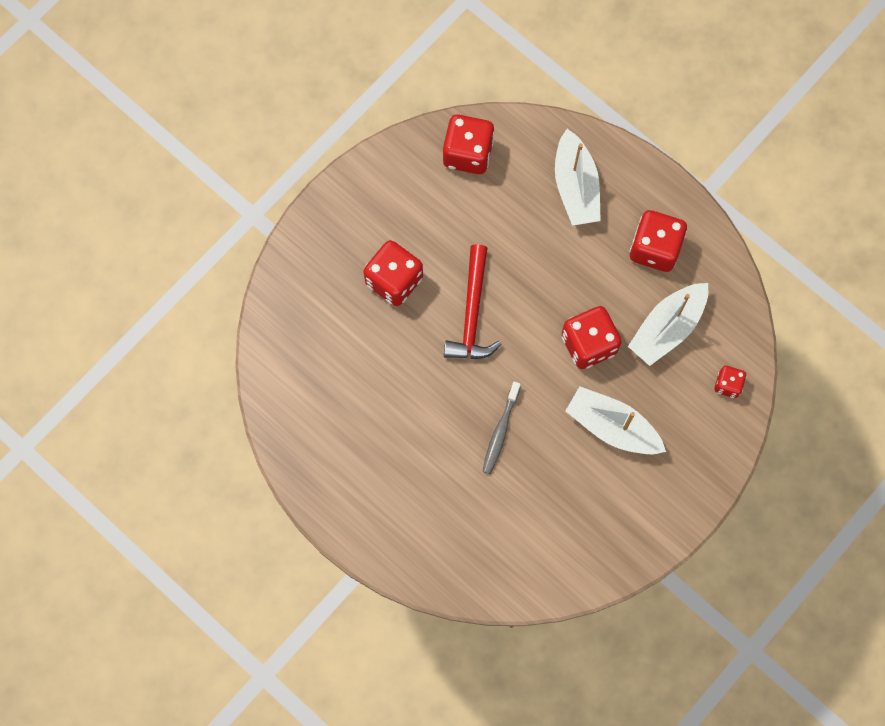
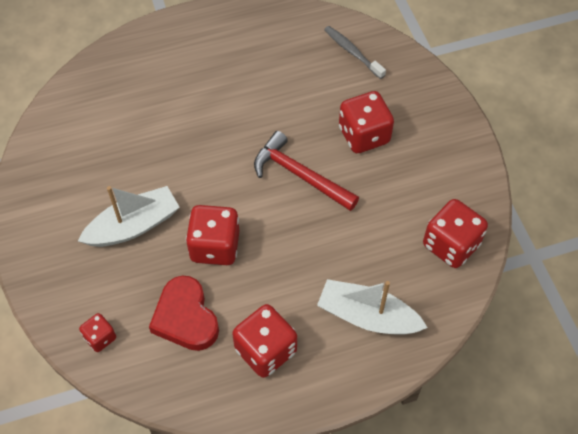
camera: 120 degrees right, 15 degrees down
grey toothbrush [482,381,521,474] -> grey toothbrush moved to [324,26,386,79]
white boat [628,283,708,366] -> red heart [149,275,219,351]

